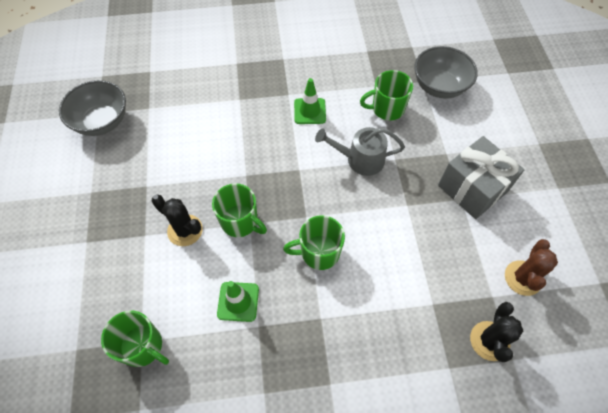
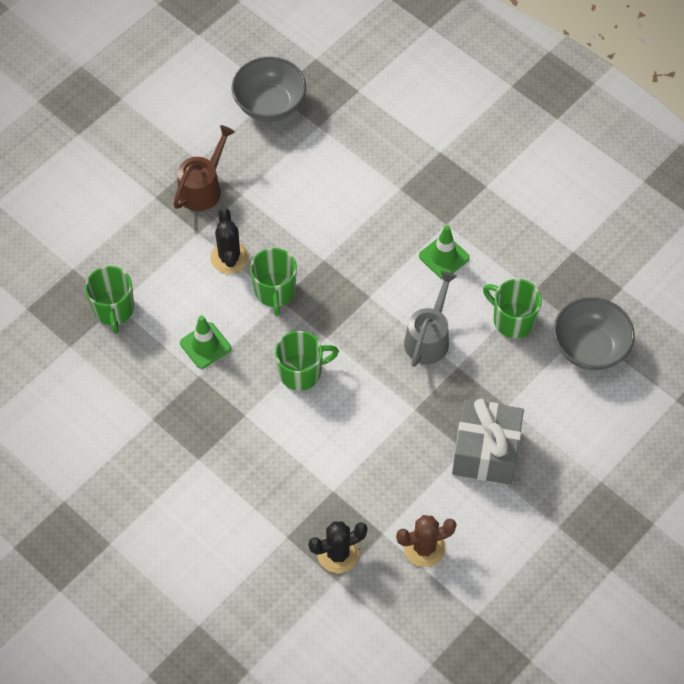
camera: 50 degrees right, 0 degrees up
green mug [283,215,345,270] -> green mug turned 120 degrees clockwise [275,331,339,391]
grey watering can [315,127,405,176] -> grey watering can turned 60 degrees clockwise [404,271,457,367]
none -> brown watering can [173,125,235,211]

